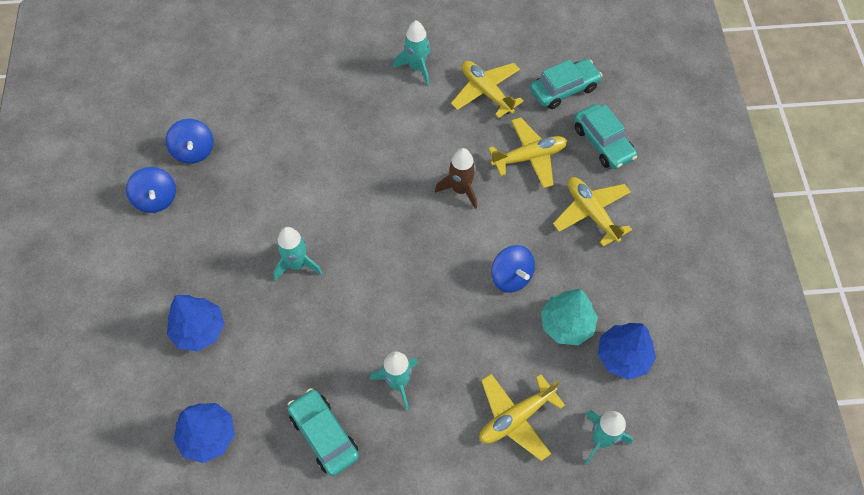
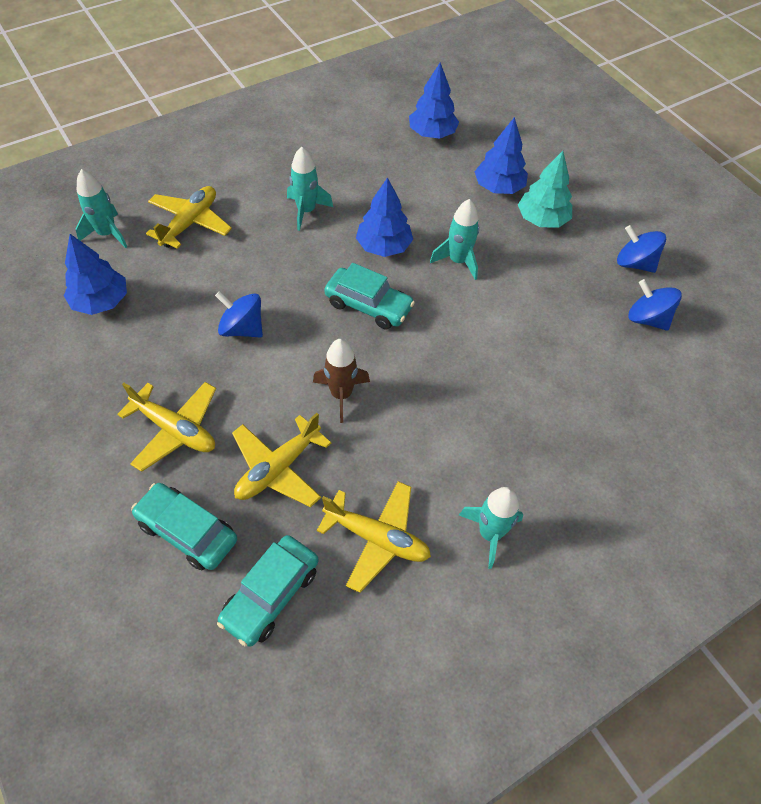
camera: 150 degrees right, 5 degrees down
turquoise car [287,388,359,476] -> turquoise car moved to [324,263,415,329]
turquoise tree [541,289,598,345] -> turquoise tree moved to [518,151,572,227]
none -> blue tree [356,177,413,257]

